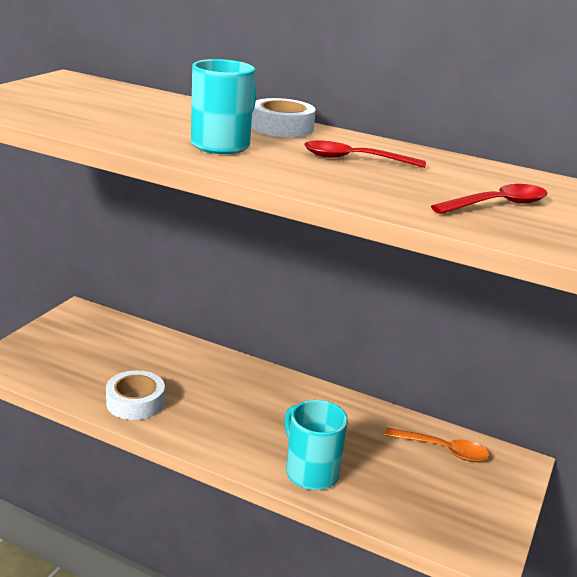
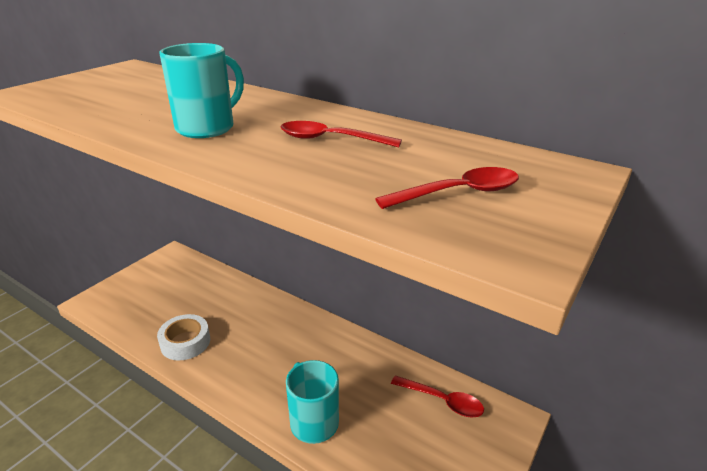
camera: 10 degrees right, 5 degrees up
white tape [251,98,316,137] -> none
orange spoon [385,428,489,462] -> red spoon [391,375,484,417]

